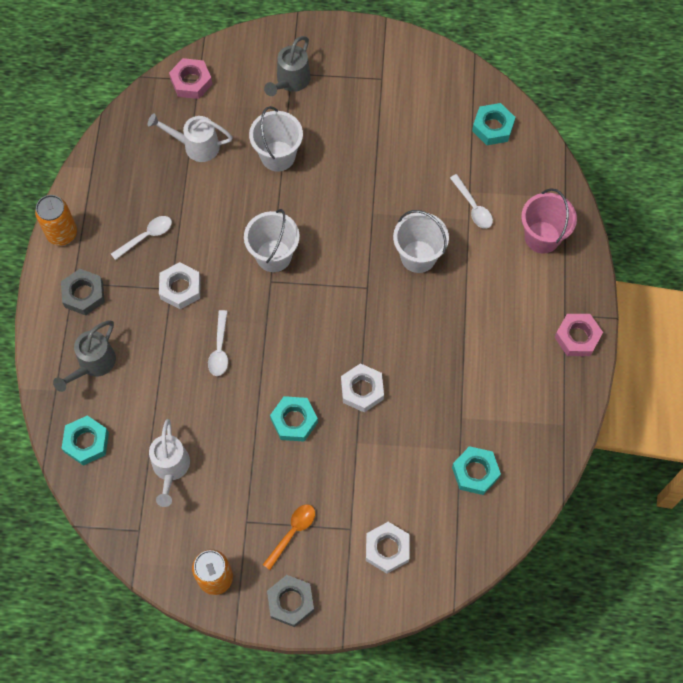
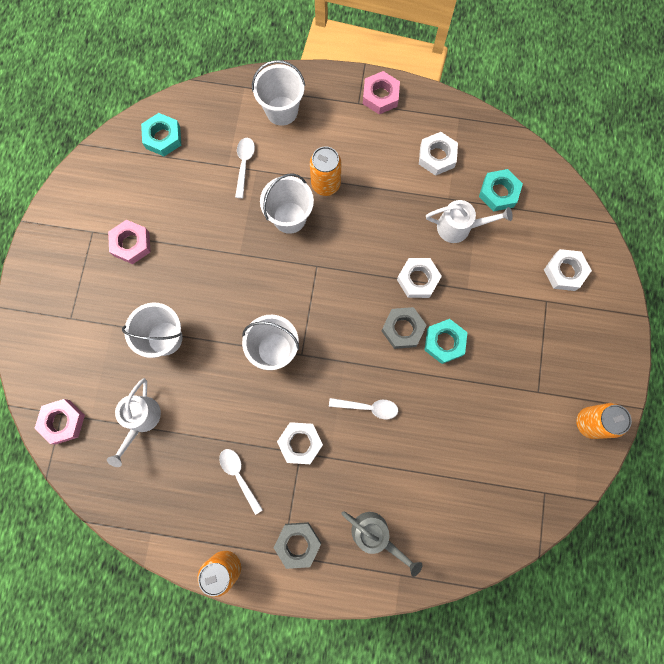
camera: 85 degrees left, 10 degrees up
turquoise nut [61,416,109,466] -> none
white watering can [149,419,190,507] -> white watering can moved to [426,200,513,243]
orange spoon [263,505,315,570] -> none
grey watering can [264,36,311,96] -> none
grey nut [267,575,314,627] -> grey nut moved to [382,307,427,349]
white spoon [450,174,493,229] -> white spoon turned 60 degrees counterclockwise [235,138,255,198]
pink bucket [521,188,577,254] -> white bucket [252,60,305,126]
none -> pink nut [108,220,151,264]
none -> orange can [310,146,341,196]
none -> white nut [419,132,458,176]

